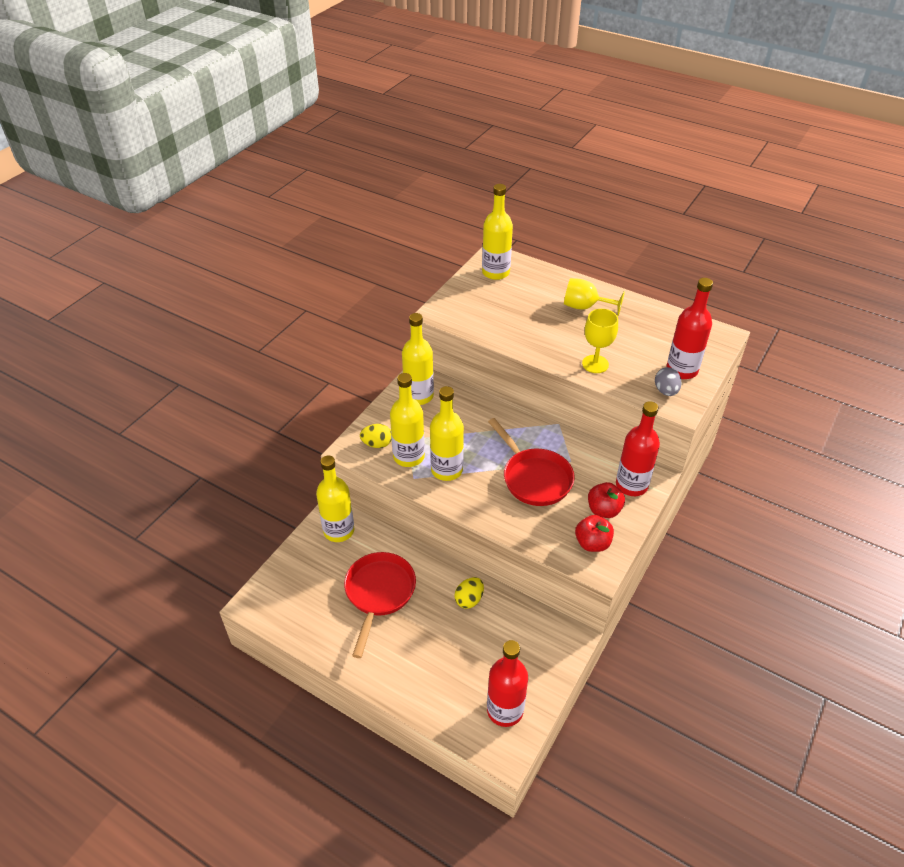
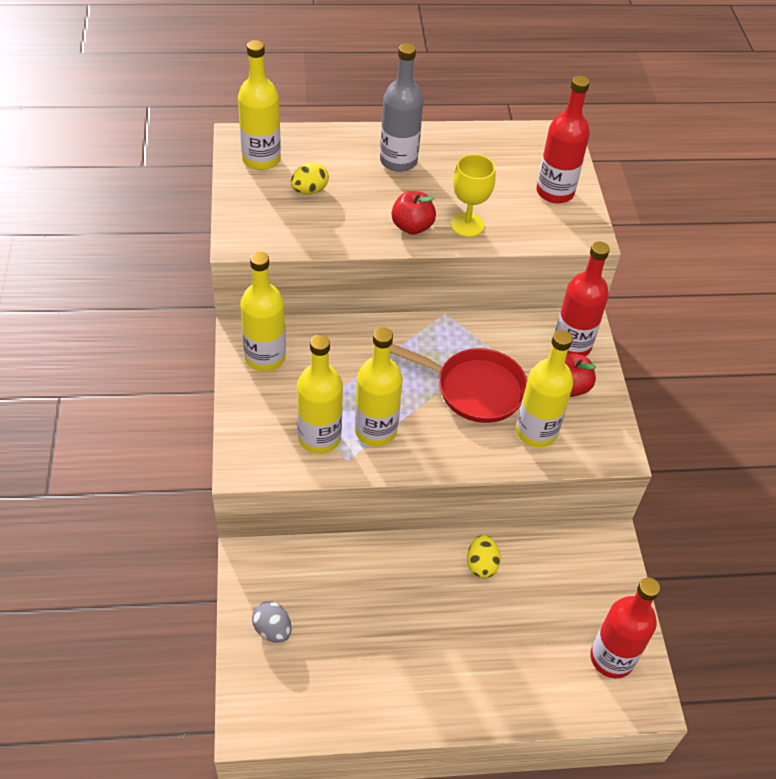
camera: 40 degrees left, 5 degrees up
yellow bottle [316,455,354,542] -> yellow bottle moved to [516,330,573,447]
red pan [344,552,416,658] -> none
yellow egg [360,424,392,448] -> yellow egg moved to [291,162,329,194]
yellow goblet [564,278,625,316] -> grey bottle [380,43,423,172]
red apple [575,515,614,552] -> red apple moved to [392,191,436,235]
grey egg [655,367,682,396] -> grey egg moved to [252,601,292,643]

